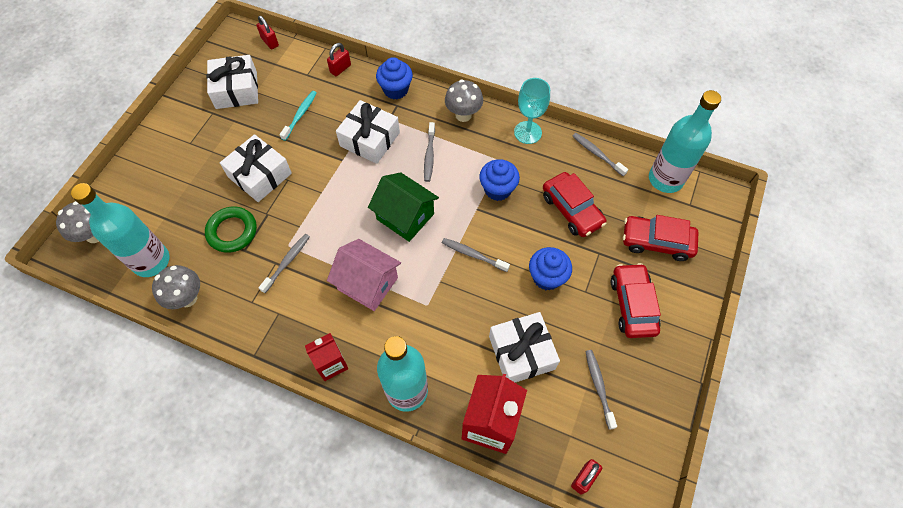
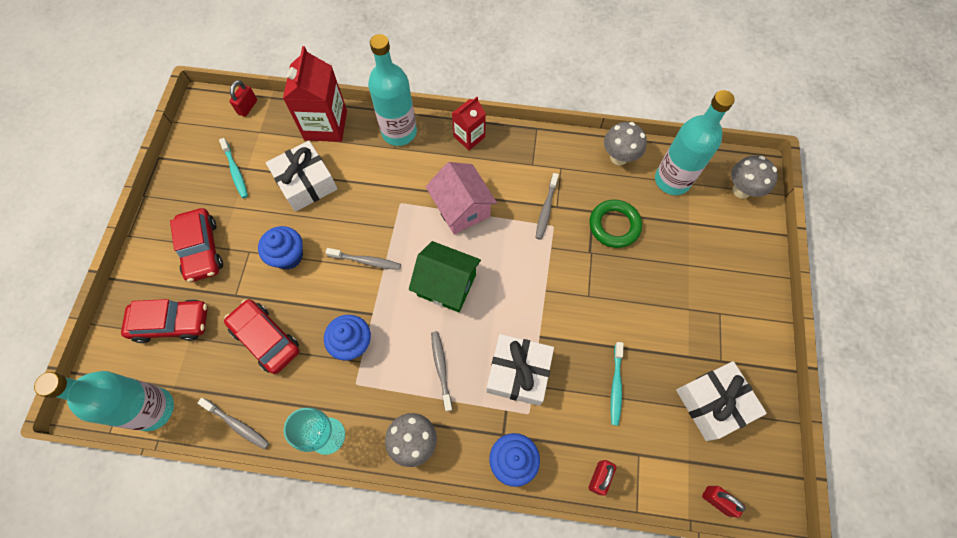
camera: 165 degrees right, 5 degrees up
white gift [220,134,292,202] -> none
pink house [327,239,401,311] -> pink house turned 45 degrees clockwise [426,162,497,234]
grey toothbrush [585,350,617,430] -> turquoise toothbrush [219,138,248,198]

